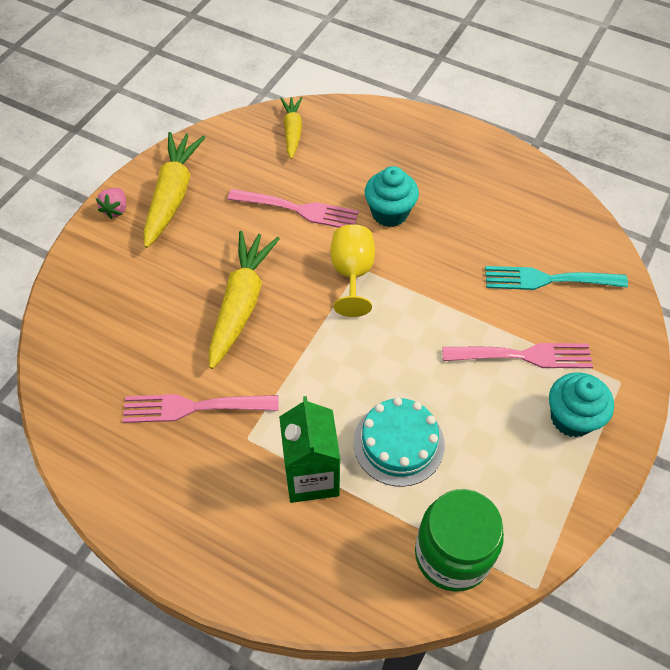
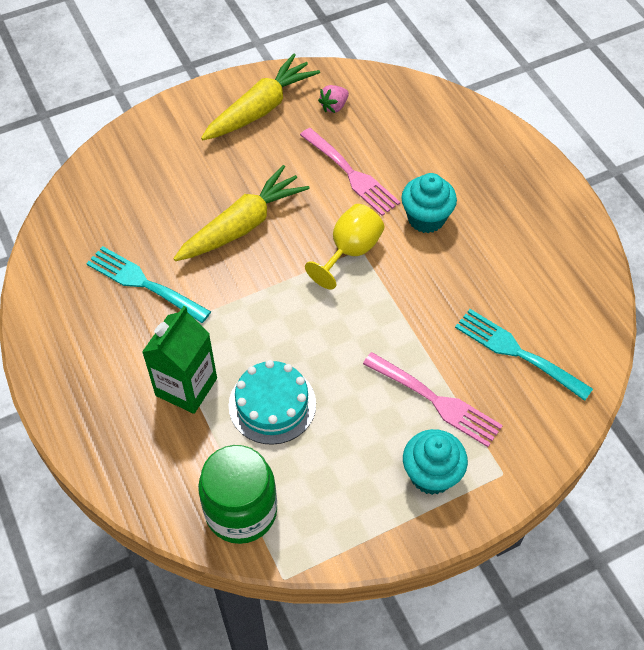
camera: 35 degrees right, 0 degrees up
pink strawberry [96,188,126,219] -> pink strawberry moved to [318,85,349,113]
pink fork [123,394,278,423] -> turquoise fork [86,246,211,323]
yellow carrot [280,97,302,159] -> none

